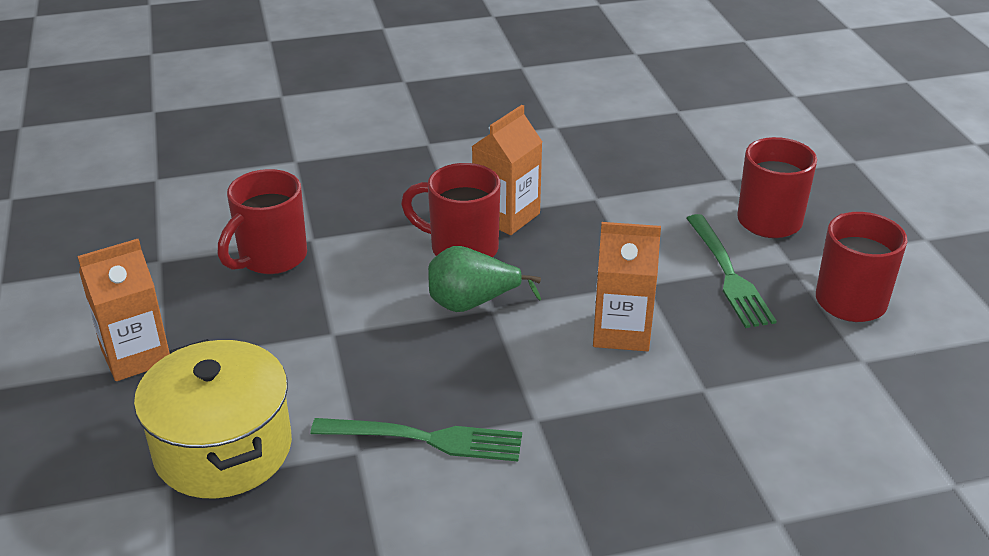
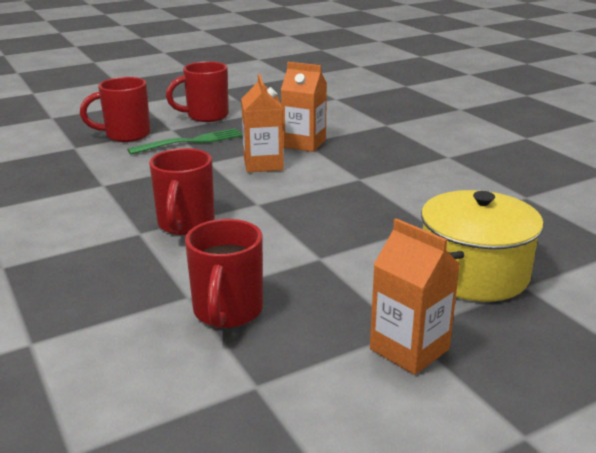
camera: 105 degrees left, 10 degrees down
red mug [218,169,307,274] -> red mug turned 75 degrees clockwise [185,219,263,328]
green fork [311,418,522,461] -> none
green pear [428,246,541,312] -> none
orange carton [471,105,542,235] -> orange carton moved to [281,62,327,152]

